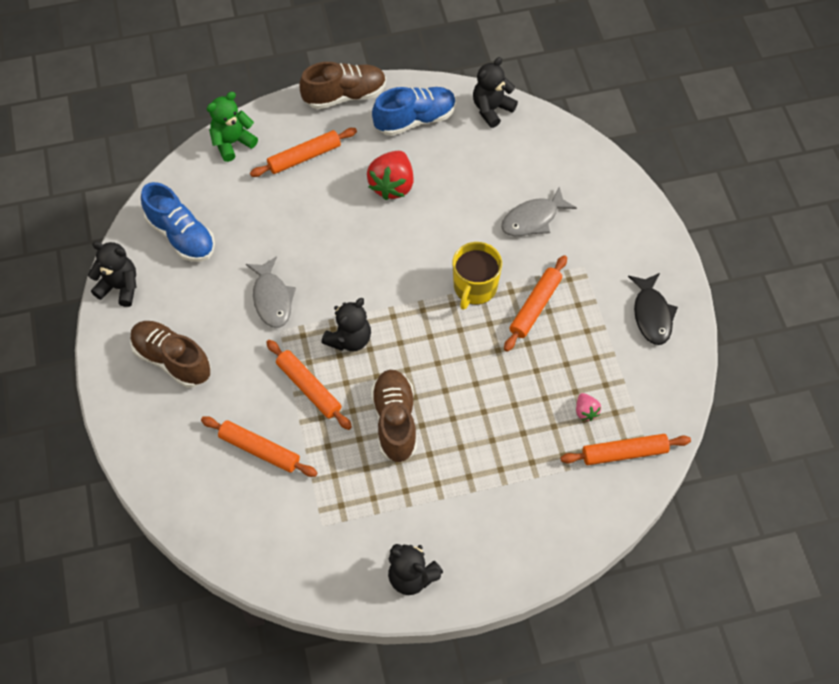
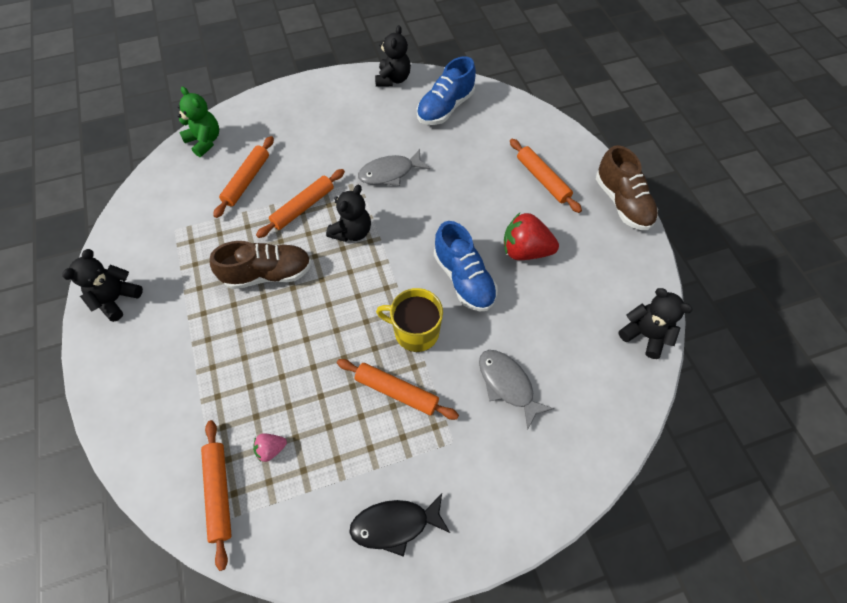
camera: 85 degrees right, 0 degrees up
brown shoe [130,321,211,388] -> none
green teddy bear [207,92,258,162] -> green teddy bear moved to [178,87,219,157]
black teddy bear [321,298,371,351] -> black teddy bear turned 90 degrees counterclockwise [326,185,371,242]
blue shoe [372,87,456,136] -> blue shoe moved to [434,221,498,312]

